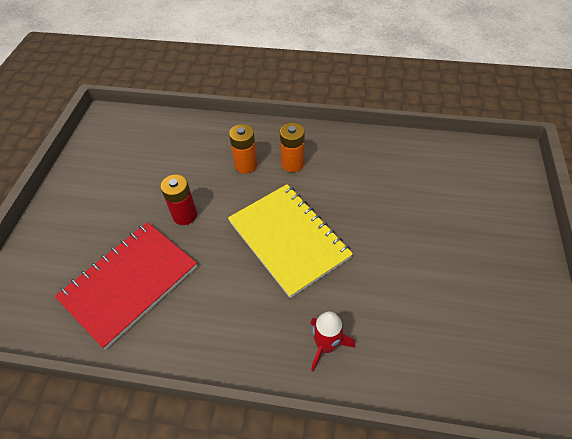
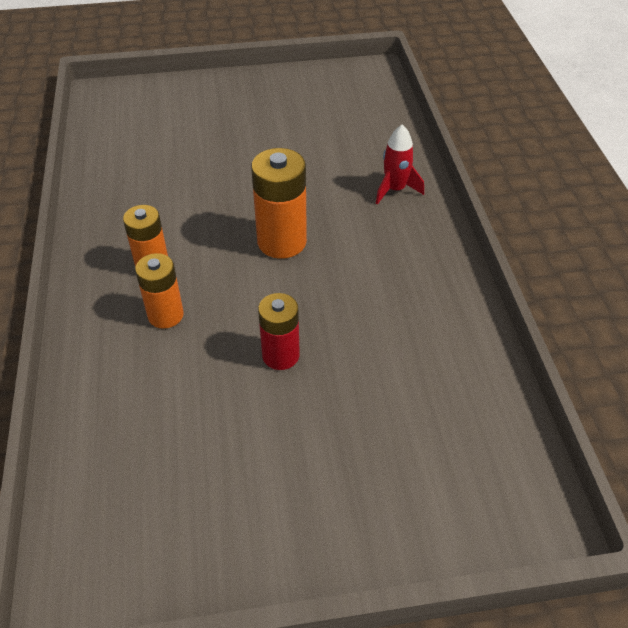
camera: 110 degrees left, 5 degrees down
red notebook [55,222,197,349] -> none
yellow notebook [228,184,353,298] -> orange battery [251,148,307,259]

